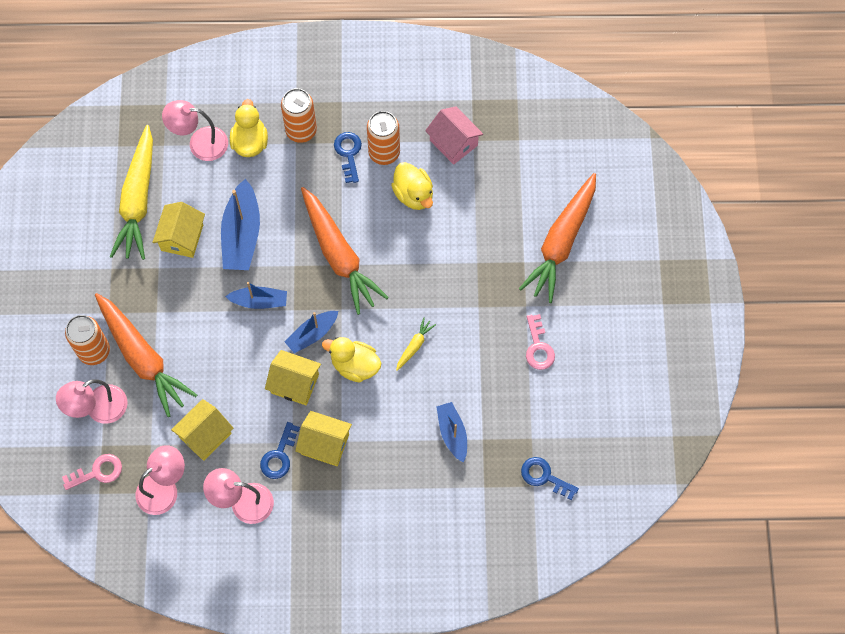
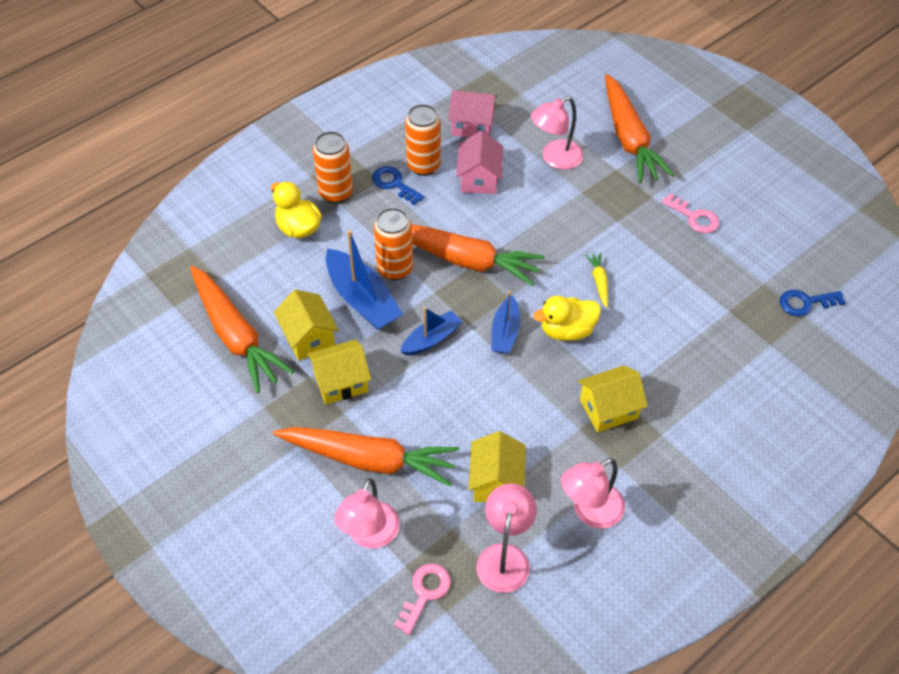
camera: 40 degrees left, 15 degrees down
orange can [65,315,110,365] -> orange can moved to [374,208,413,280]
yellow carrot [110,125,153,260] -> orange carrot [190,266,294,393]
pink lamp [162,100,228,161] -> pink lamp moved to [531,96,584,170]
blue key [260,422,300,479] -> none
yellow house [265,350,321,405] -> yellow house moved to [307,339,371,405]
yellow duck [391,162,433,210] -> pink house [456,131,503,194]
blue boat [436,402,467,463] -> none

